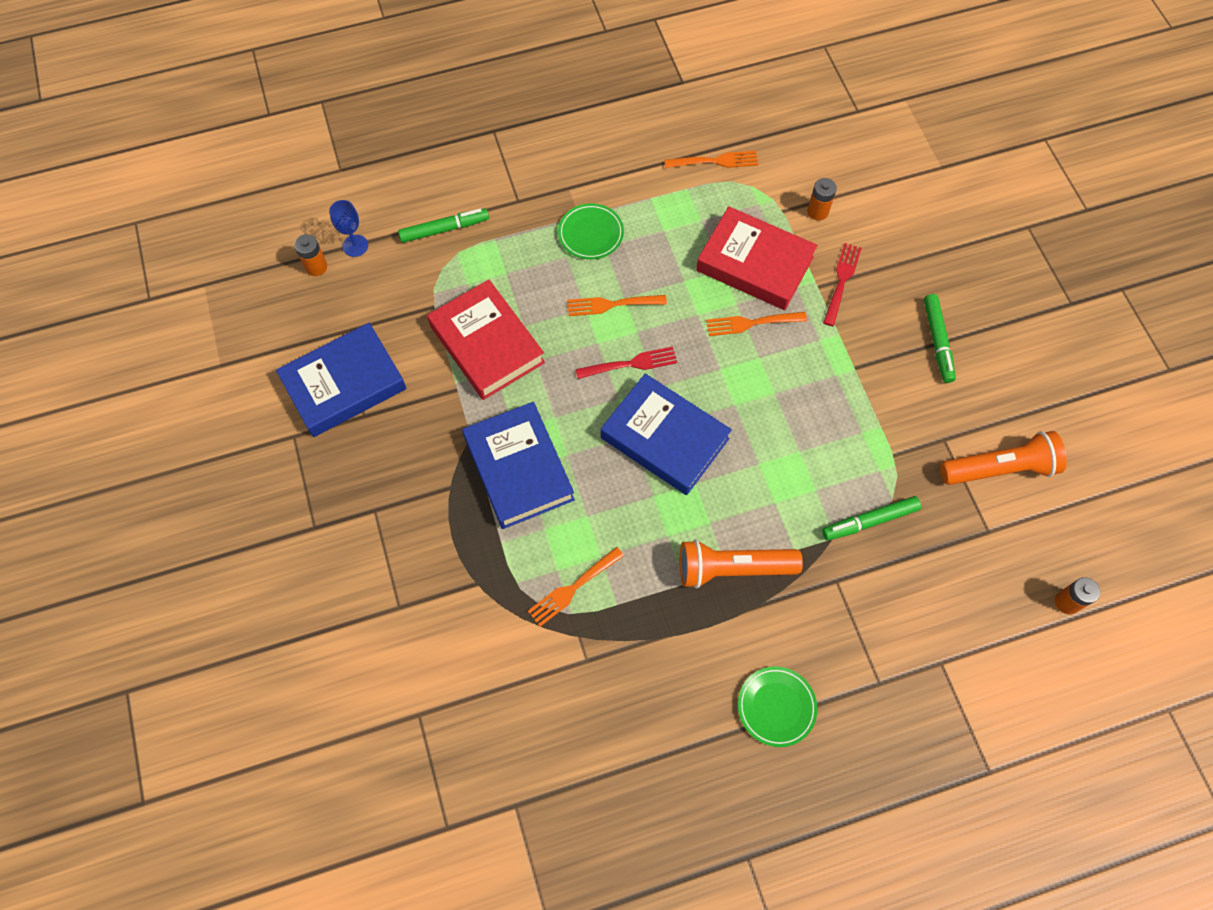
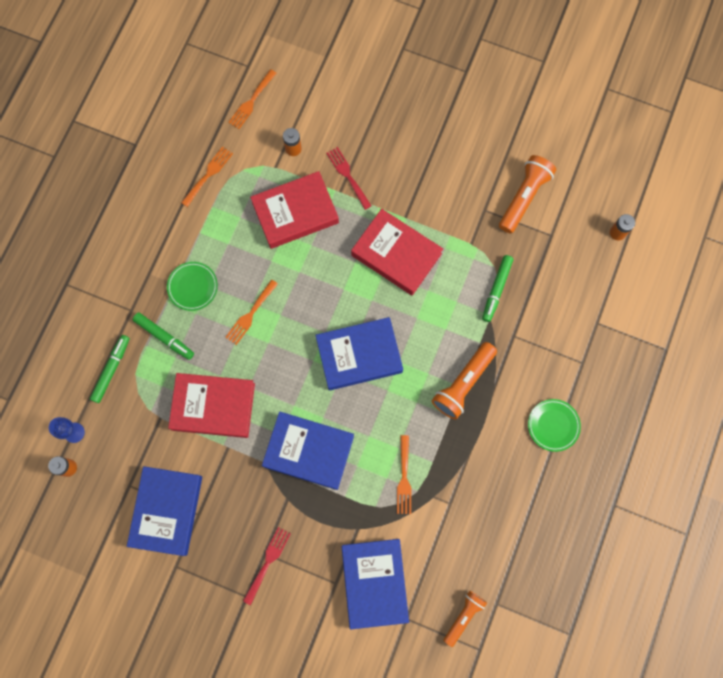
camera: 50 degrees left, 10 degrees up
red fork [575,347,677,379] -> red fork moved to [243,527,291,605]
orange fork [706,312,807,336] -> orange fork moved to [228,69,276,129]
green marker [924,294,956,383] -> green marker moved to [133,312,194,360]
none -> blue book [342,539,409,629]
none -> red book [351,209,443,296]
none -> orange flashlight [444,591,487,647]

